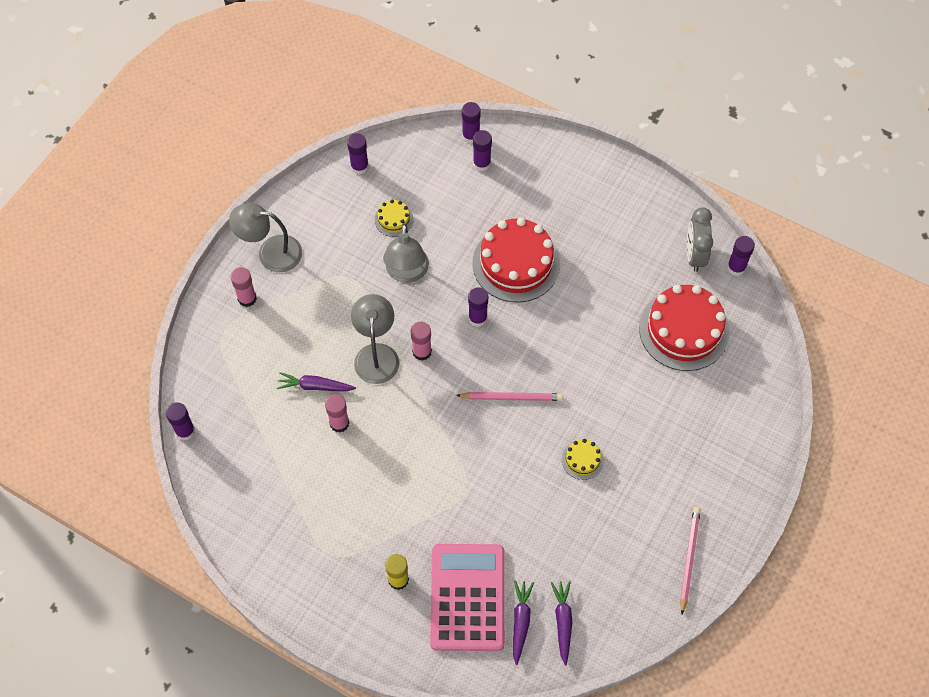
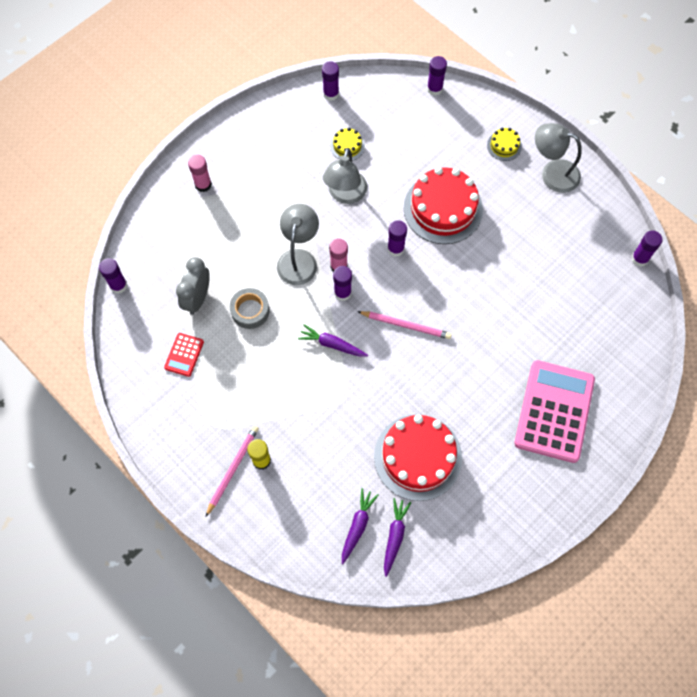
camera: 15 degrees right, 5 degrees up
grey lamp [229,203,302,272] -> grey lamp moved to [535,123,582,193]
purple carrot [277,372,356,391] -> purple carrot moved to [298,324,368,357]
pink glue stick [325,394,349,433] -> grey tape [230,288,270,329]
pink calculator [430,544,505,651] -> pink calculator moved to [514,360,595,463]
purple glue stick [473,130,492,171] -> purple glue stick moved to [333,266,352,301]
yellow cake [562,439,604,480] -> yellow cake moved to [487,128,522,161]
red cake [639,285,729,371] -> red cake moved to [374,415,462,501]
pink pencil [680,507,701,614] -> pink pencil moved to [206,426,259,516]
grey clock [687,207,713,272] -> grey clock moved to [176,257,210,315]
none -> red calculator [164,333,204,377]

